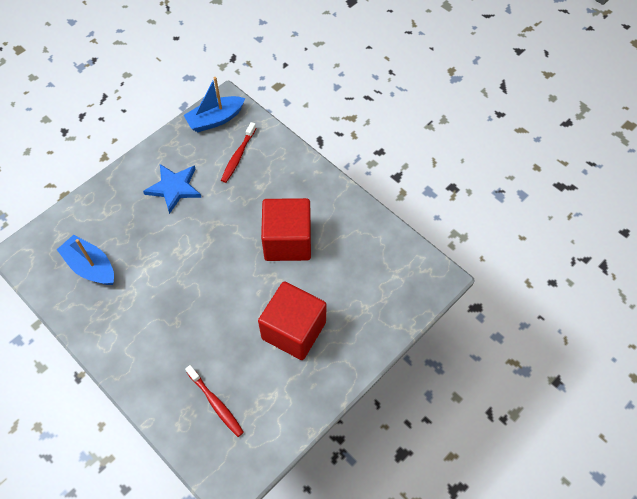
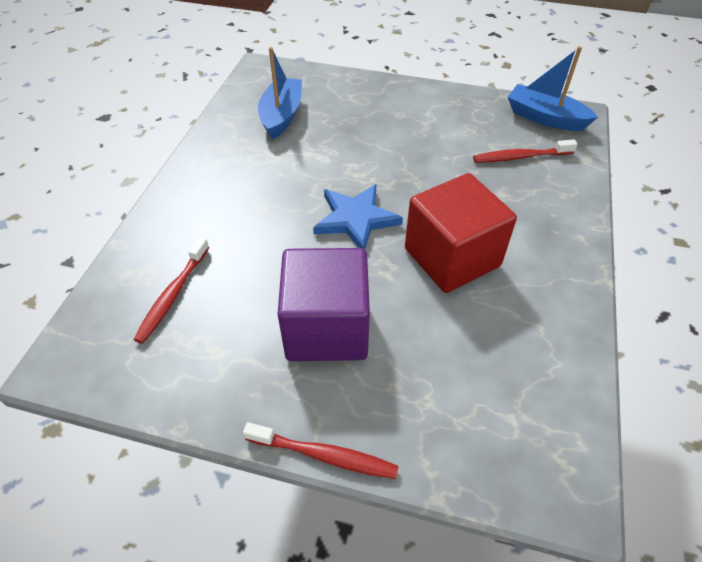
camera: 60 degrees right, 10 degrees down
blue star [143,164,202,214] -> blue star moved to [313,184,403,249]
red cube [258,281,327,360] -> purple cube [278,248,370,361]
none -> red toothbrush [243,422,399,479]

